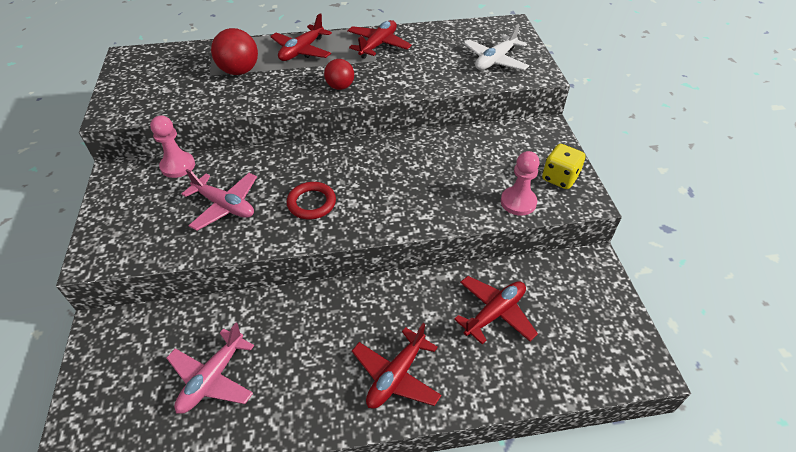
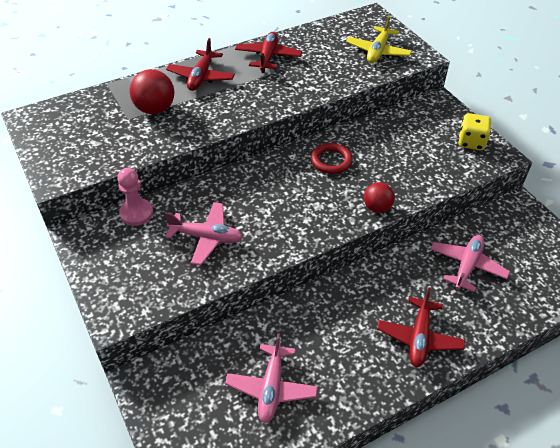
camera: 20 degrees left, 0 degrees up
red ring [287,182,336,219] -> red ring moved to [311,143,353,174]
red ball [324,59,354,90] -> red ball moved to [364,182,395,213]
red plane [454,276,538,344] -> pink plane [431,235,510,292]
white plane [464,24,529,70] -> yellow plane [346,15,412,63]
pink pawn [501,151,540,216] -> none

